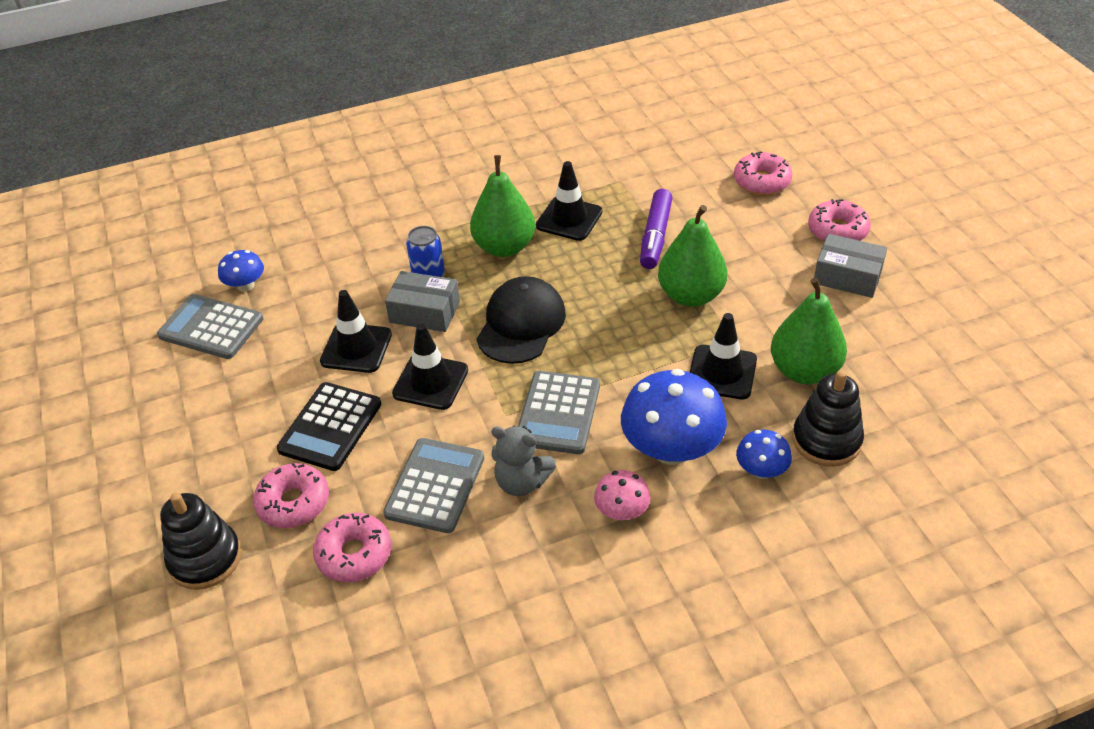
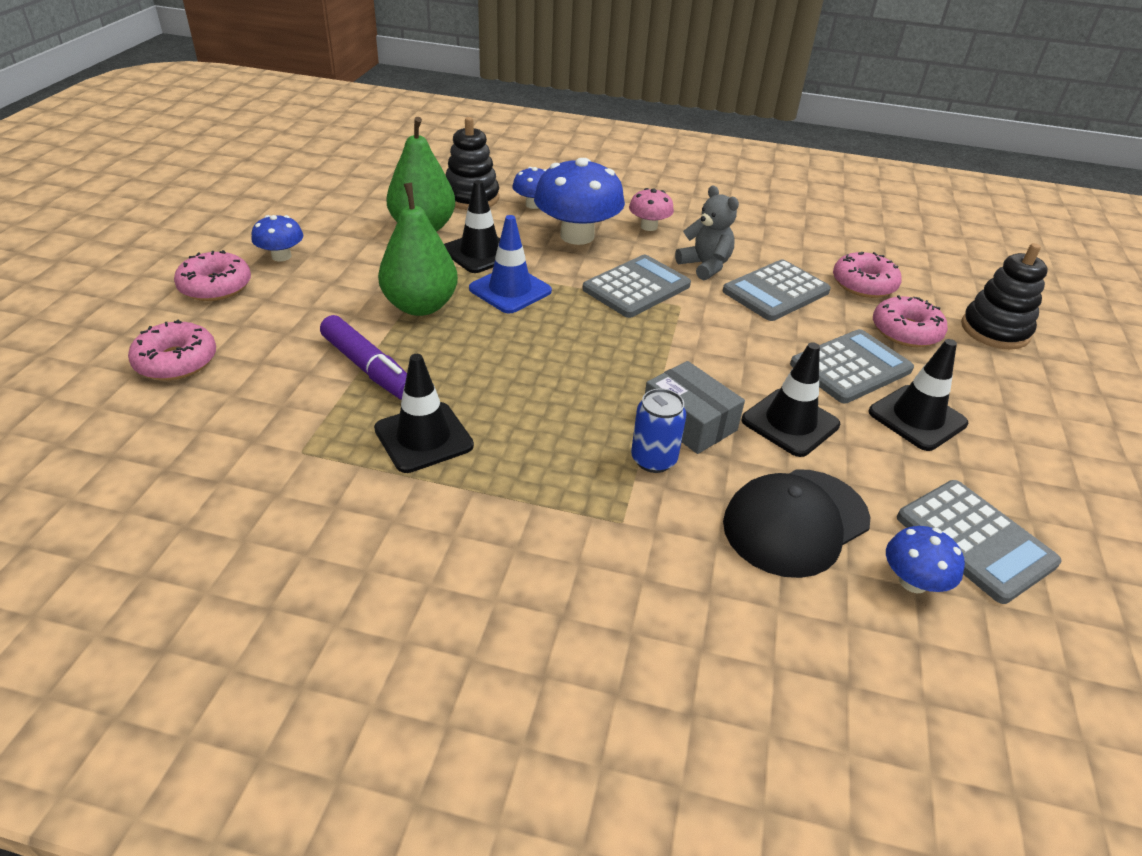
camera: 150 degrees left, 5 degrees down
black calculator [277,382,381,471] -> grey calculator [790,329,914,404]
black traffic cone [392,323,468,410] -> black traffic cone moved to [869,339,968,451]
green pear [470,155,535,257] -> none
black cap [476,276,566,364] -> black cap moved to [723,469,870,578]
purple marker [640,189,672,269] -> purple marker turned 90 degrees clockwise [320,315,407,400]
grey box [814,234,887,298] -> blue mushroom [251,215,303,261]
none -> blue traffic cone [469,215,552,314]

